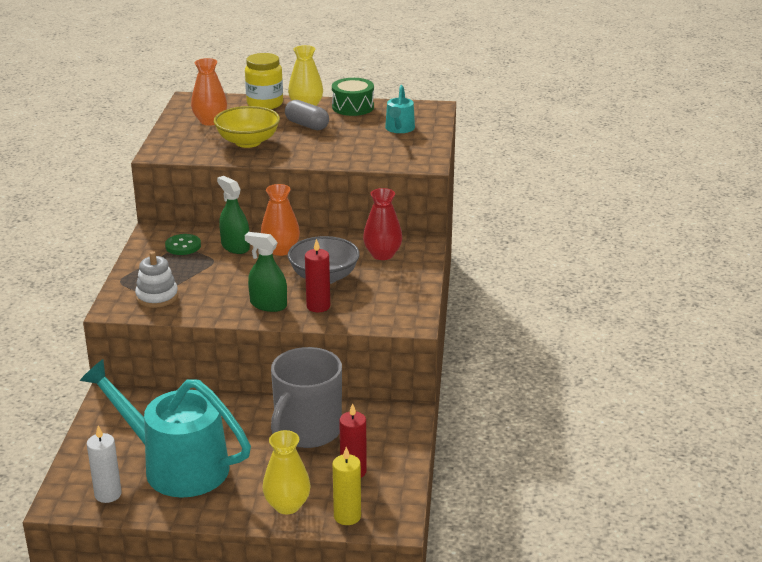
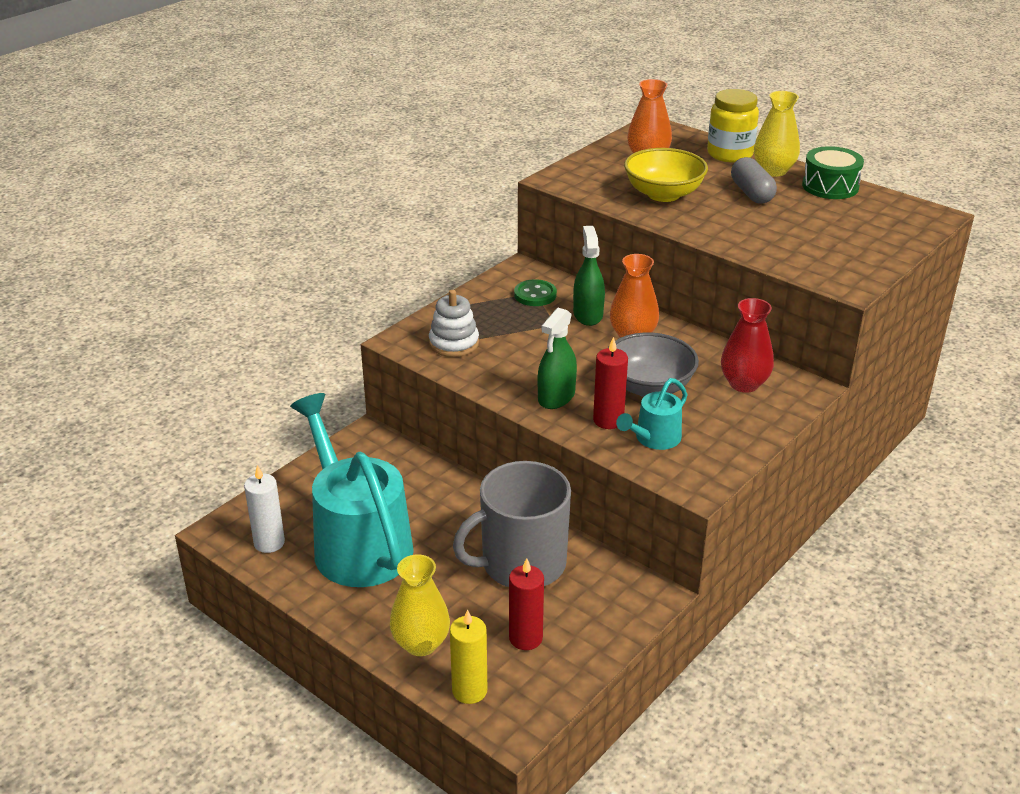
camera: 35 degrees right, 5 degrees up
green spray bottle [245,232,287,312] -> green spray bottle turned 120 degrees counterclockwise [537,308,577,409]
turquoise watering can [385,85,415,133] -> turquoise watering can moved to [616,378,688,450]

